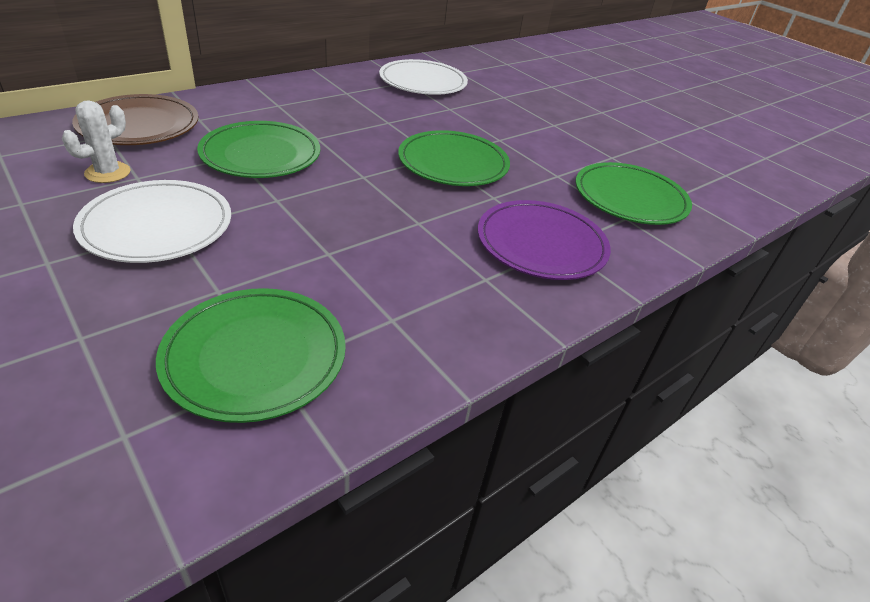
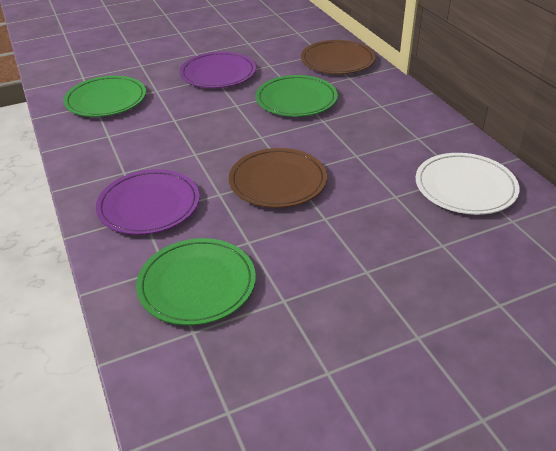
camera: 110 degrees right, 0 degrees up
white cactus [62,100,131,183] -> none
white plate [73,180,231,263] -> purple plate [180,52,256,88]
green plate [398,130,510,186] -> brown plate [229,148,327,208]

